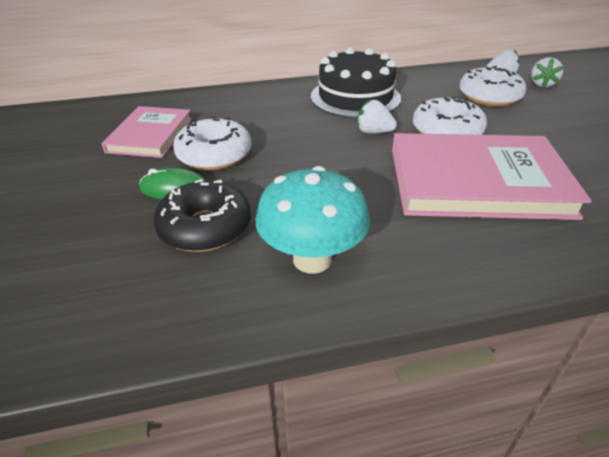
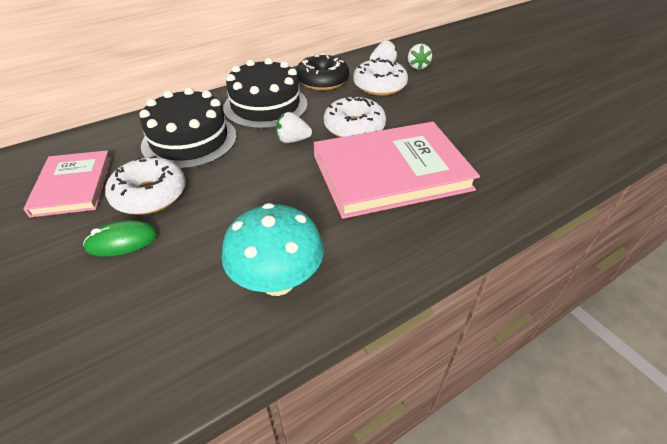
camera: 20 degrees left, 5 degrees up
black donut [153,179,251,252] -> black donut moved to [296,53,349,90]
none -> black cake [139,87,237,169]

